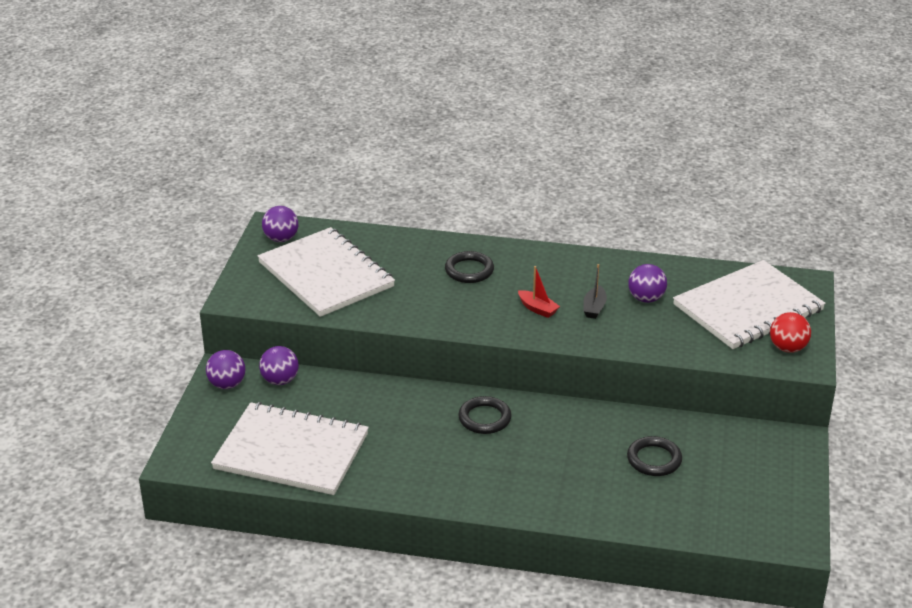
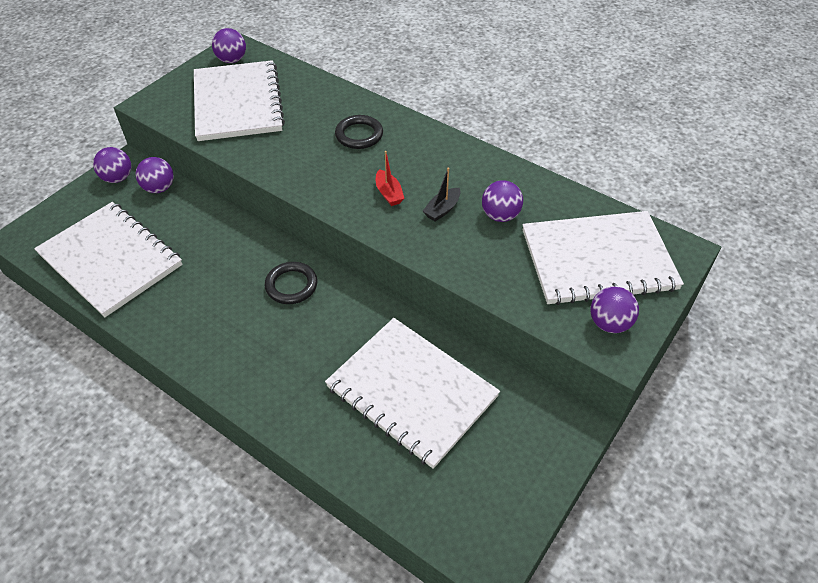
camera: 25 degrees right, 15 degrees up
black ring [627,436,682,476] -> white notebook [325,318,500,469]
red ball [770,312,811,353] -> purple ball [590,286,639,333]

